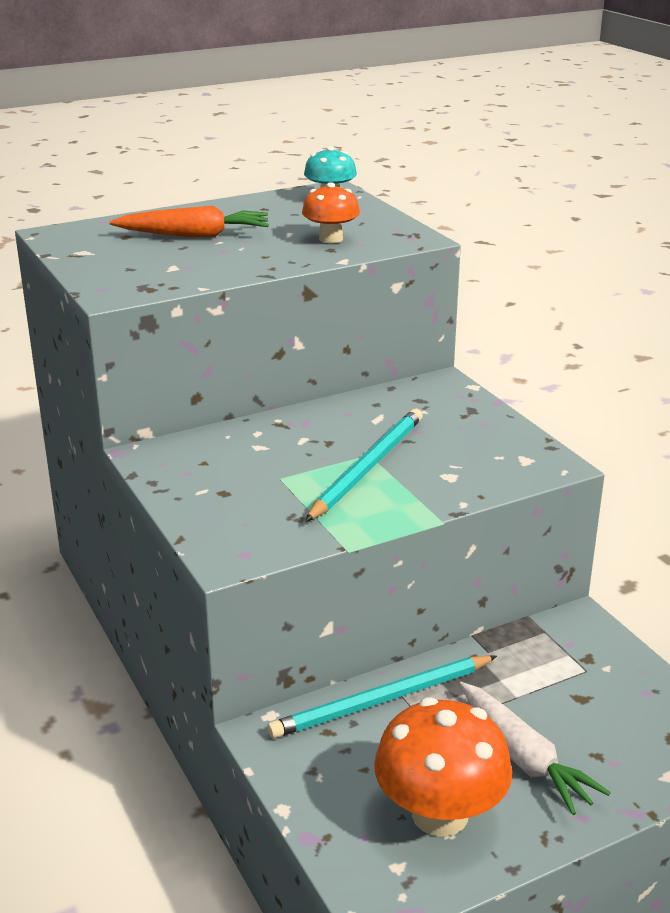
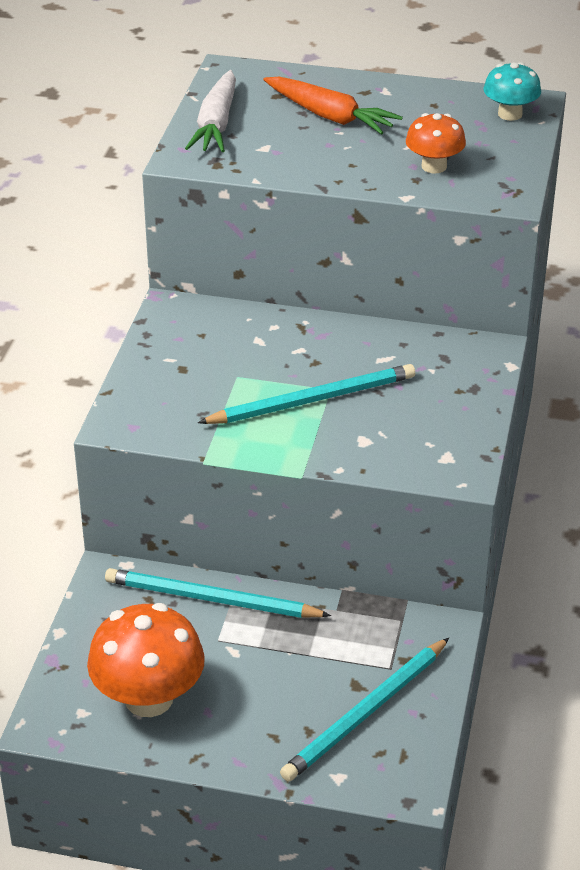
camera: 40 degrees right, 10 degrees up
white carrot [459,682,611,815] -> white carrot moved to [185,70,236,152]
none -> turquoise pencil [280,638,449,782]

